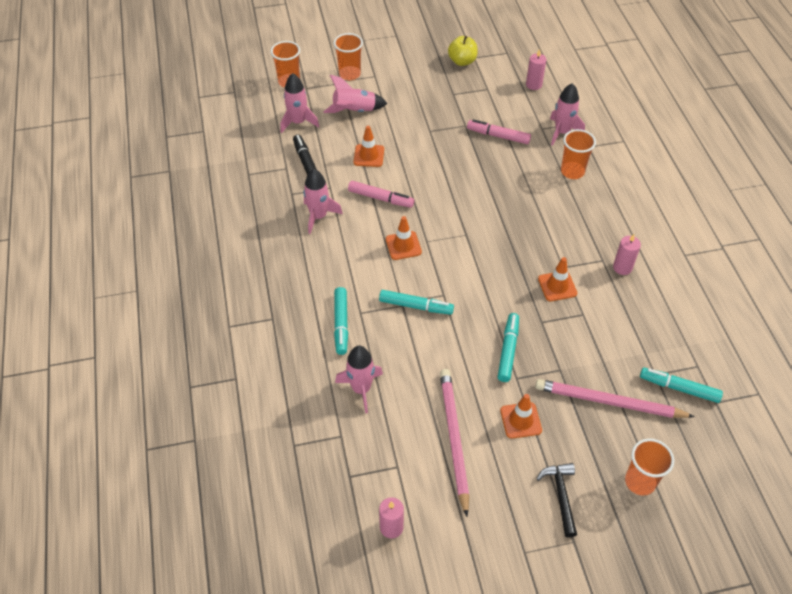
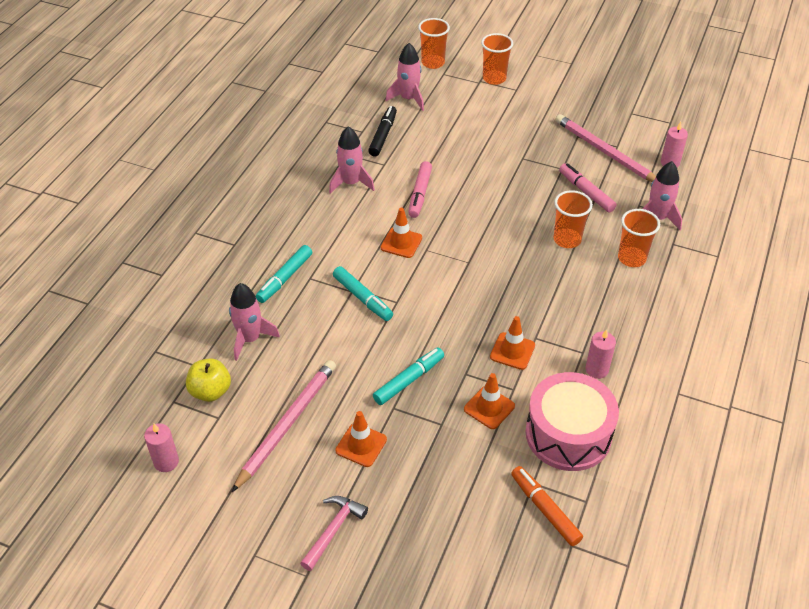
camera: 35 degrees right, 5 degrees down
pink rocket [323,75,388,113] -> none
pink marker [348,181,414,208] -> pink marker turned 45 degrees clockwise [409,161,432,218]
orange traffic cone [353,126,384,167] -> orange traffic cone moved to [464,373,515,429]
yellow apple [448,36,478,66] -> yellow apple moved to [186,358,231,402]
pink pencil [535,379,695,418] -> pink pencil moved to [555,114,656,182]
black hammer [537,463,577,538] -> pink hammer [300,496,368,571]
orange cup [625,438,674,496] -> orange cup moved to [553,190,593,248]
turquoise marker [640,368,723,403] -> orange marker [511,466,583,546]
none -> pink drum [525,372,619,471]

